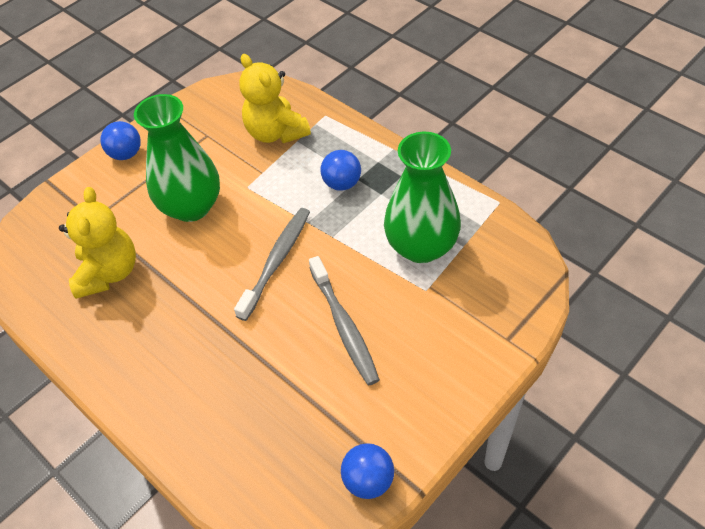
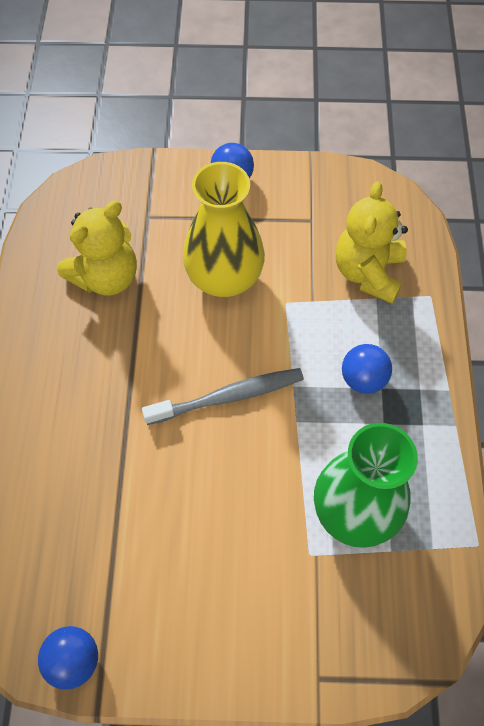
camera: 45 degrees right, 10 degrees up
green vase [134,94,220,222] -> yellow vase [183,162,265,297]
grey toothbrush [309,256,380,386] -> none

